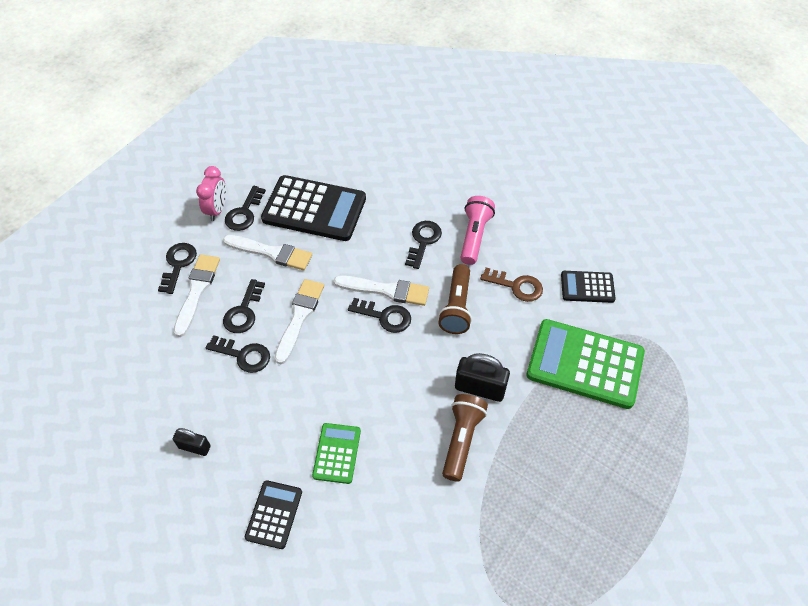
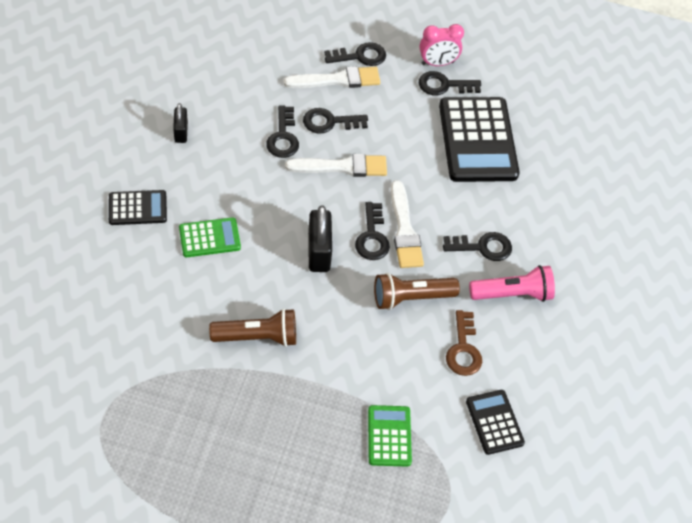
camera: 65 degrees right, 0 degrees up
white brush [223,235,312,270] -> none
black padlock [455,353,510,402] -> black padlock moved to [308,205,332,272]
green calculator [526,319,645,409] -> green calculator [368,405,412,467], size x0.52

